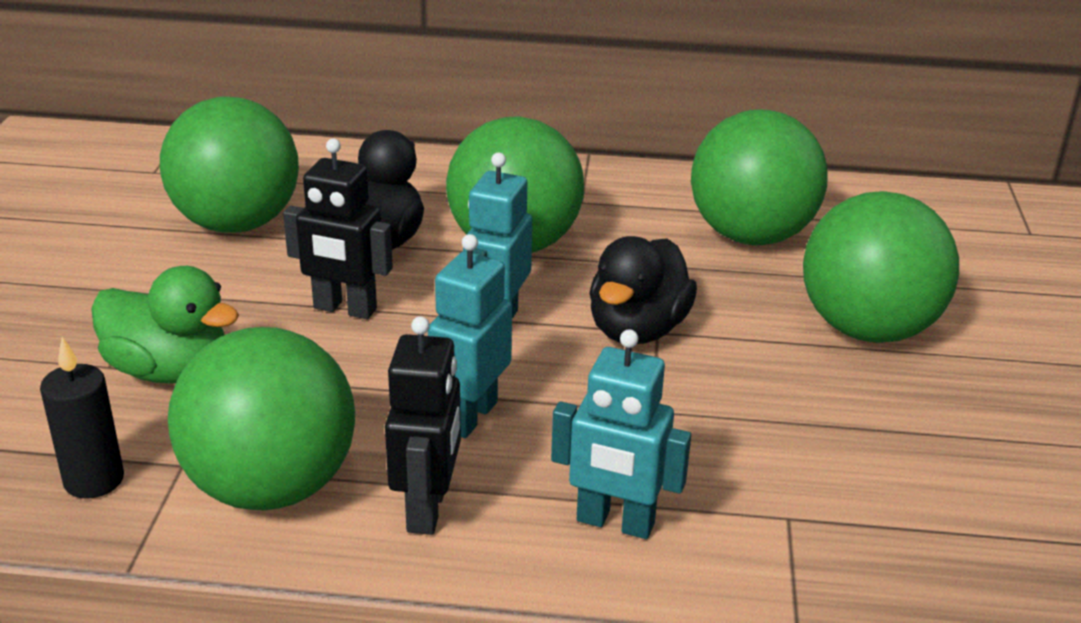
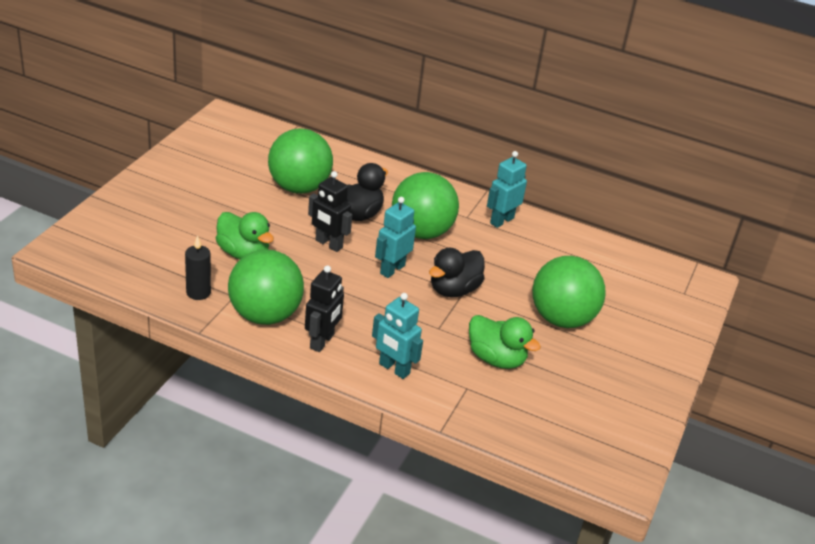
camera: 15 degrees right, 5 degrees up
turquoise robot [428,234,512,438] -> turquoise robot moved to [487,151,527,228]
green ball [691,109,828,245] -> none
none -> green duck [469,315,541,369]

